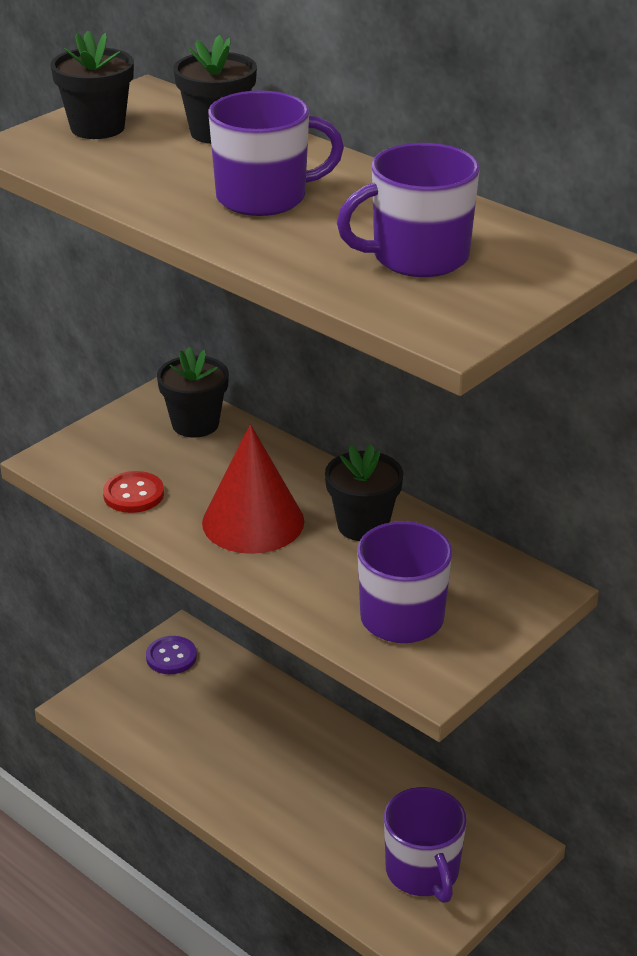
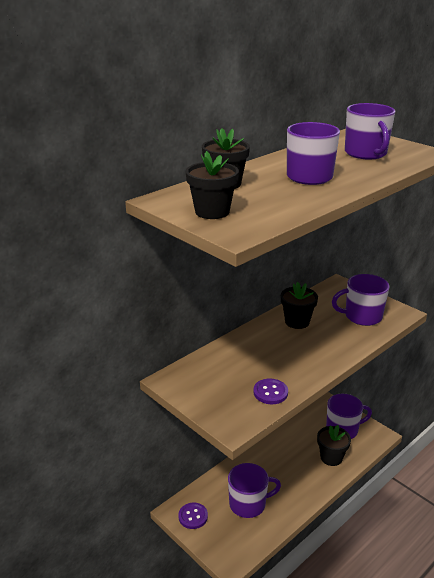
camera: 85 degrees left, 5 degrees down
red button [103,471,164,513] -> purple button [253,379,288,404]
black flower pot [157,347,229,438] -> black flower pot moved to [317,425,351,466]
red cone [202,424,304,554] -> none
none -> purple mug [228,463,281,518]

